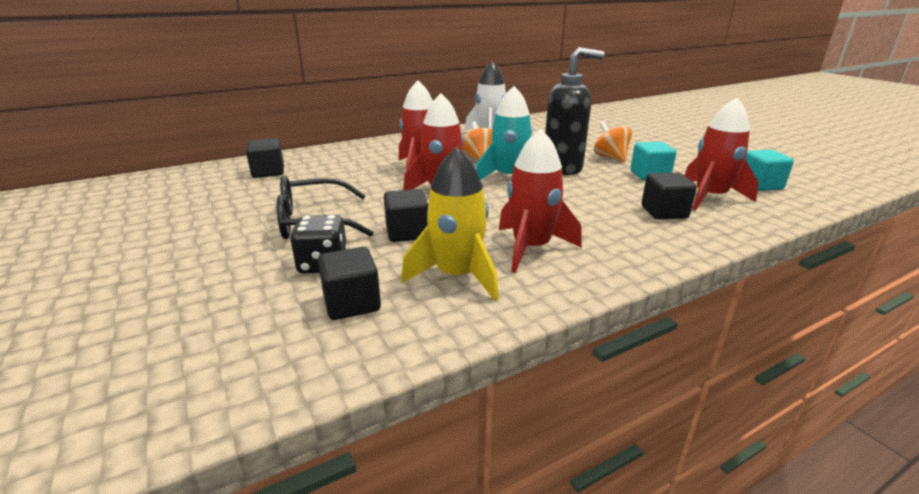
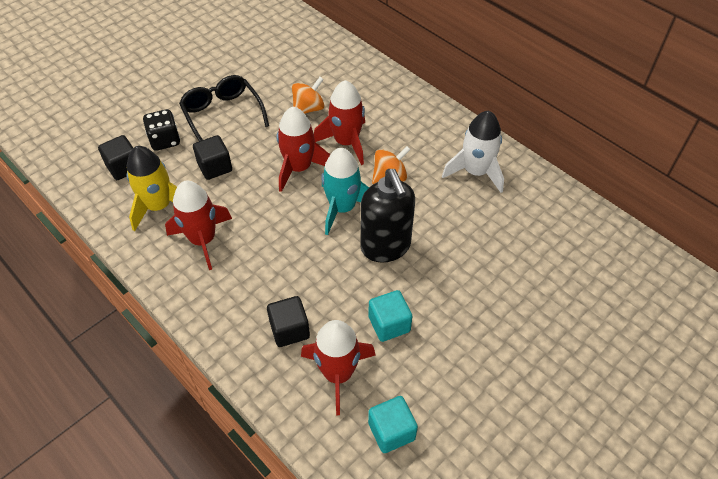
camera: 75 degrees right, 25 degrees up
black cube [246,139,284,178] -> none
orange spinning top [594,121,632,162] -> orange spinning top moved to [292,77,325,114]

